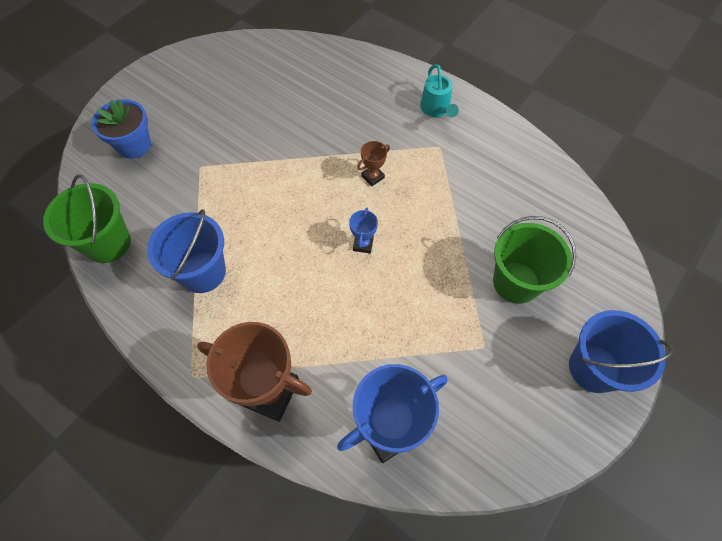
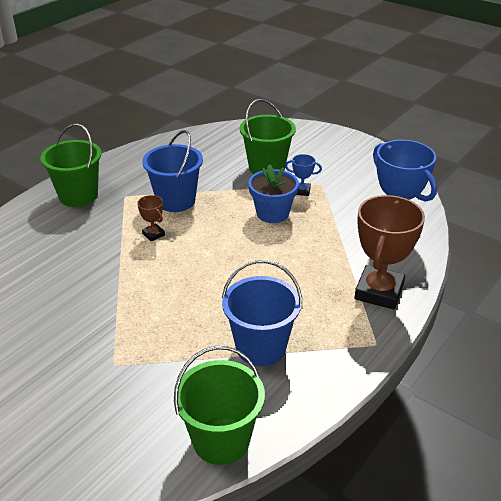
camera: 90 degrees left, 25 degrees down
blue flower pot [92,99,151,159] -> blue flower pot moved to [248,164,299,223]
blue trophy [349,207,378,253] -> blue trophy moved to [285,154,322,196]
turquoise watering can [420,64,459,117] -> green bucket [40,123,102,207]
blue bucket [569,310,673,393] -> blue bucket moved to [142,130,203,212]

